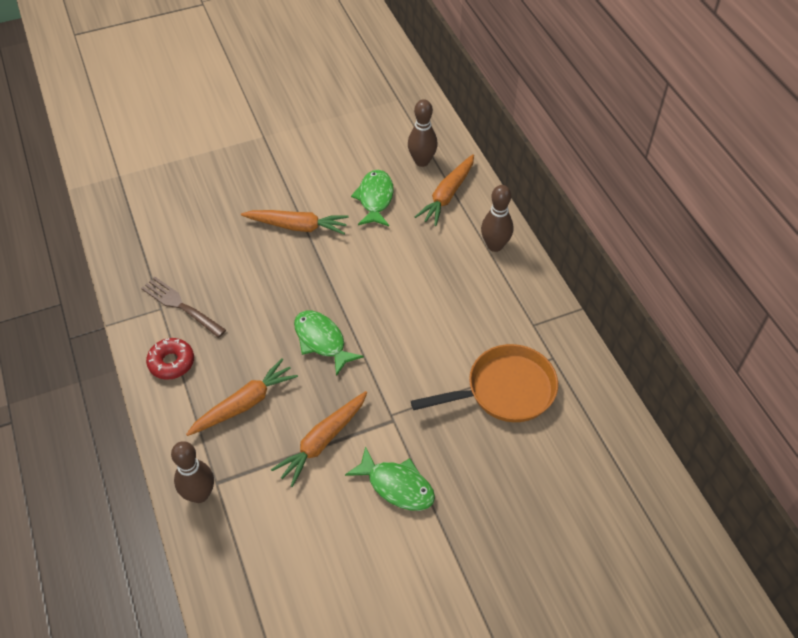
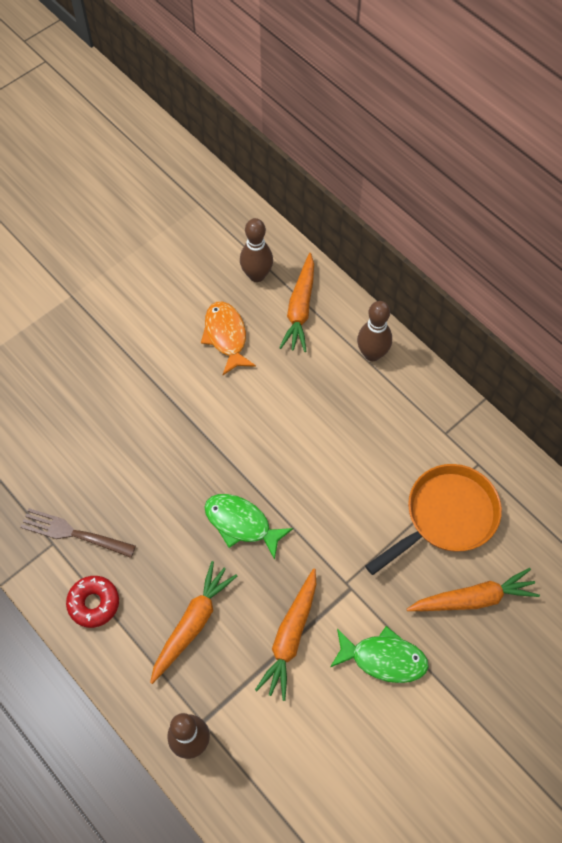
camera: 20 degrees left, 10 degrees up
orange carrot [241,210,349,235] -> orange carrot moved to [407,568,540,611]
green fish [351,170,394,226] -> orange fish [201,302,256,375]

